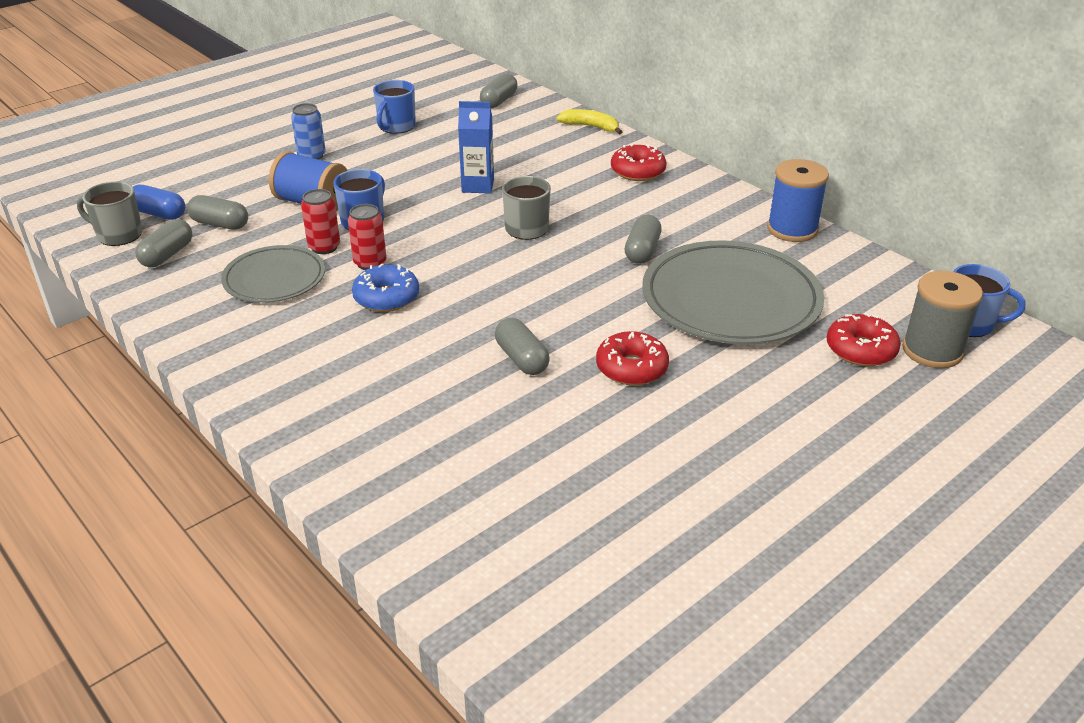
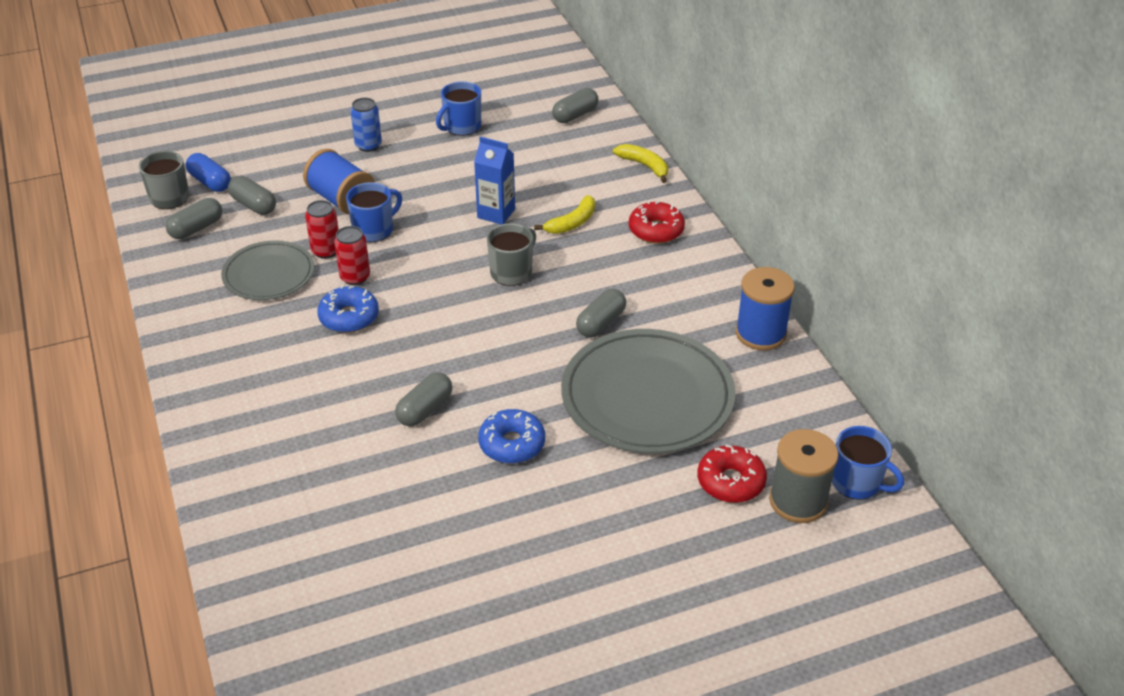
camera: 20 degrees right, 5 degrees up
grey capsule [495,318,550,375] -> grey capsule turned 45 degrees clockwise [395,372,452,426]
red donut [596,331,669,386] -> blue donut [478,409,545,464]
none -> yellow banana [534,195,595,234]

